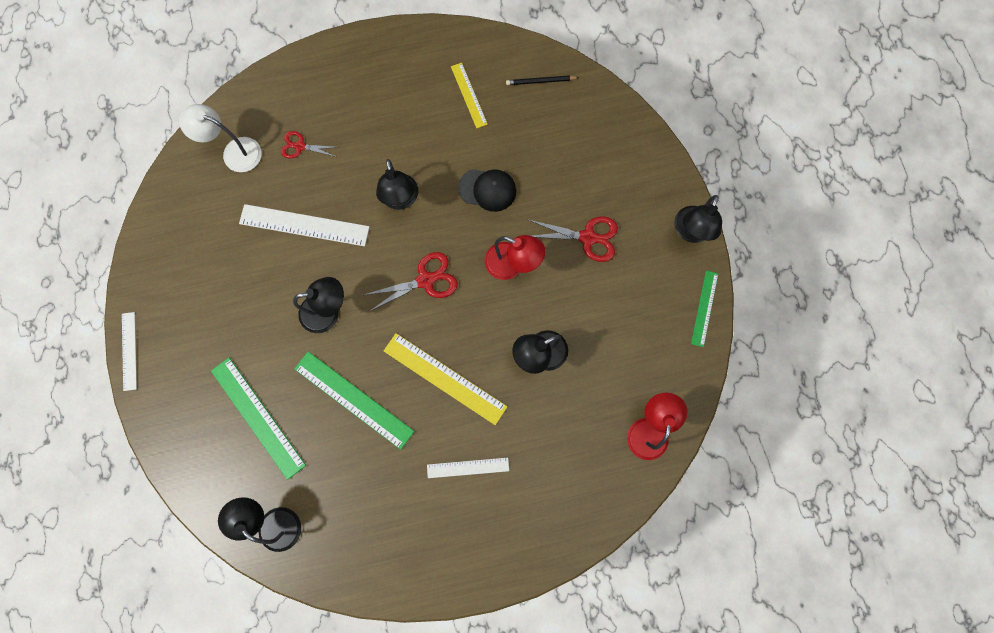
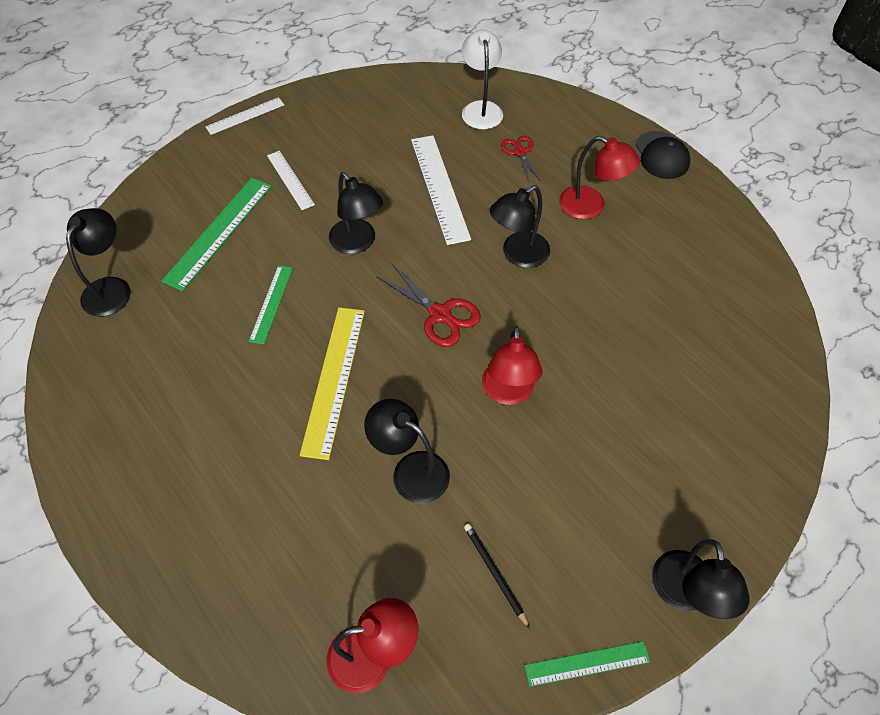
camera: 65 degrees right, 20 degrees down
green ruler [294,351,414,450] -> green ruler [249,265,293,344], size x0.59
white ruler [427,458,509,478] -> white ruler moved to [267,151,315,210]
yellow ruler [451,63,488,128] -> none
black cap [458,169,516,212] -> black cap moved to [635,131,690,179]
black pencil [506,75,579,85] -> black pencil moved to [464,524,530,629]
red scissors [527,216,618,262] -> none
black lamp [674,195,722,243] -> black lamp turned 90 degrees counterclockwise [652,539,750,619]
none -> red lamp [559,136,640,219]

